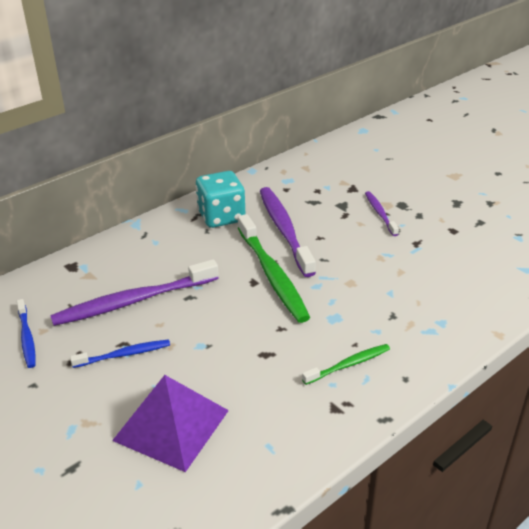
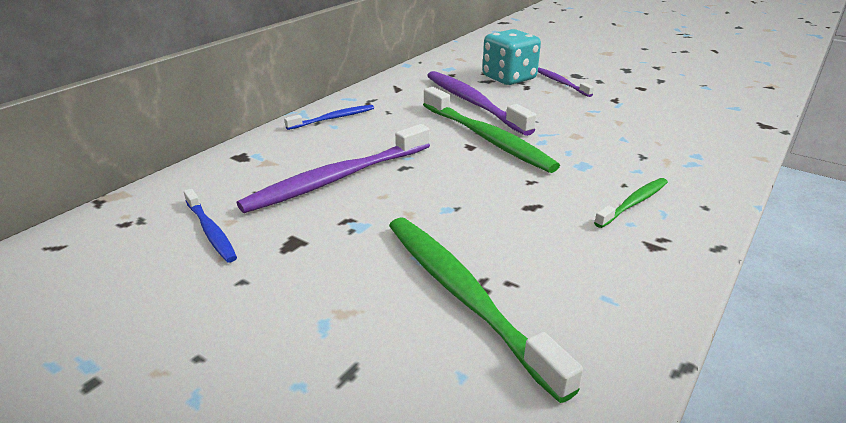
camera: 15 degrees left, 5 degrees down
blue toothbrush [70,339,170,368] -> blue toothbrush moved to [284,105,374,130]
purple pyramid [112,375,229,472] -> green toothbrush [389,217,583,403]
turquoise dice [196,171,245,228] -> turquoise dice moved to [482,29,541,85]

